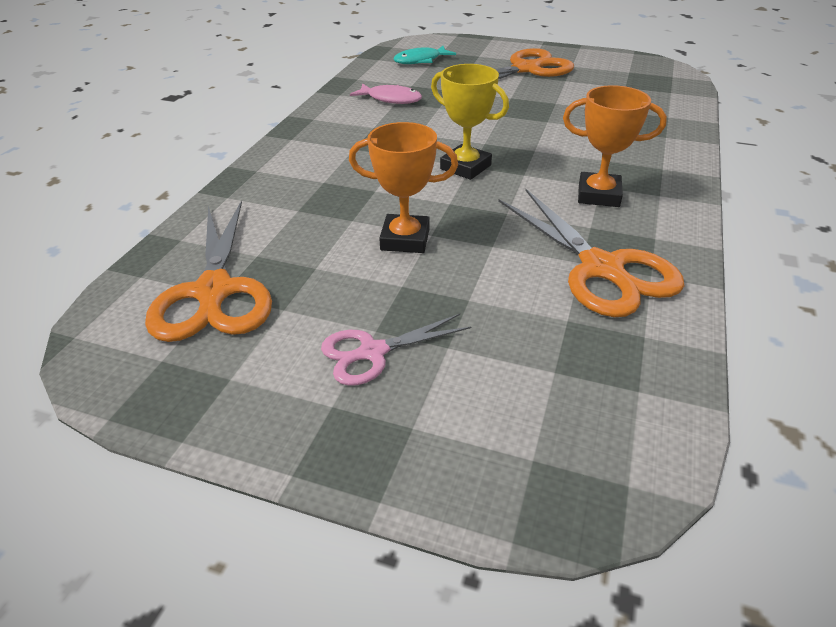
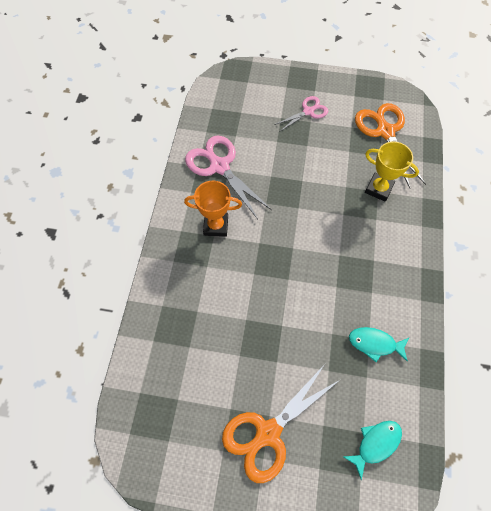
camera: 170 degrees right, 25 degrees up
orange trophy [349,122,458,253] -> none
pink fish [350,83,422,104] -> turquoise fish [349,327,410,362]
yellow trophy [431,64,509,180] -> yellow trophy moved to [365,141,419,202]
orange scissors [498,189,684,317] -> pink scissors [185,136,272,219]

